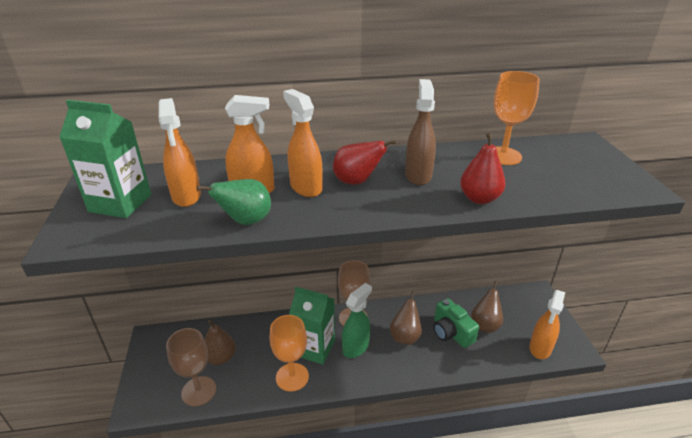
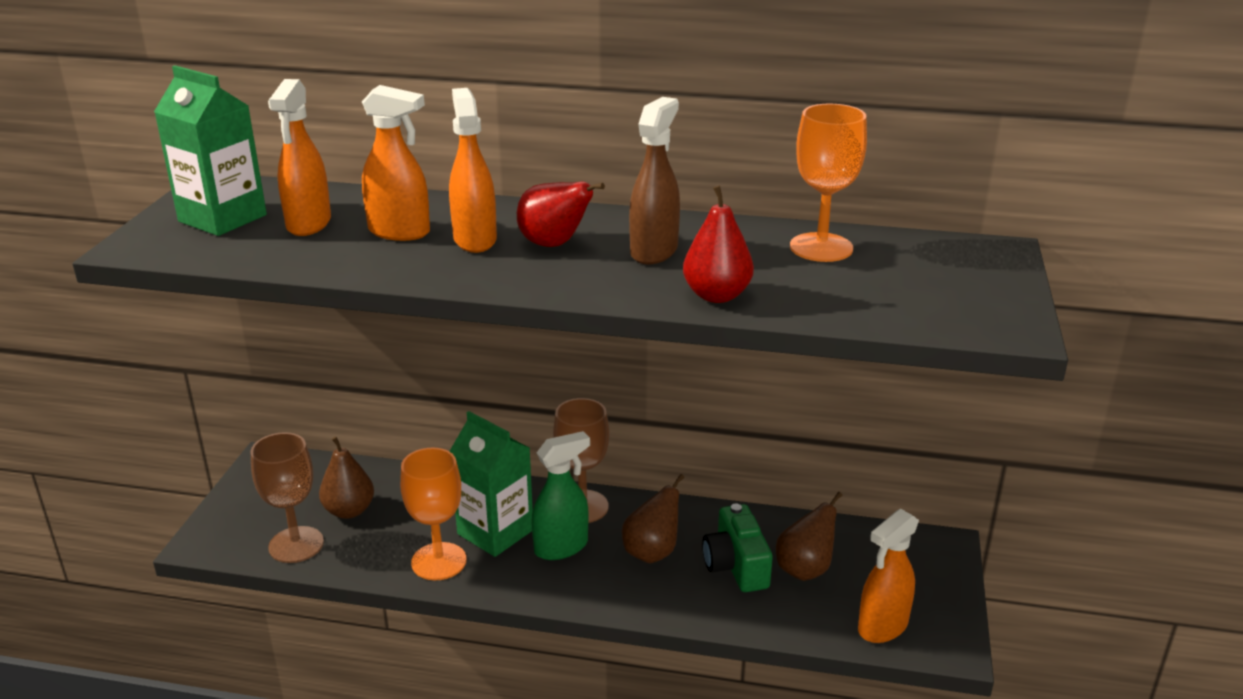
camera: 20 degrees right, 5 degrees down
green pear [196,179,271,225] -> none

